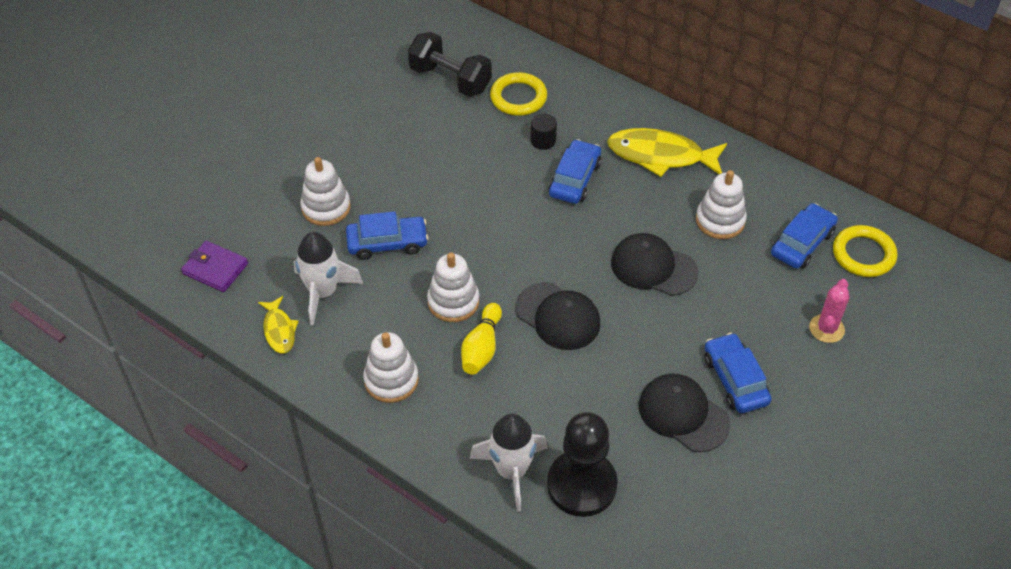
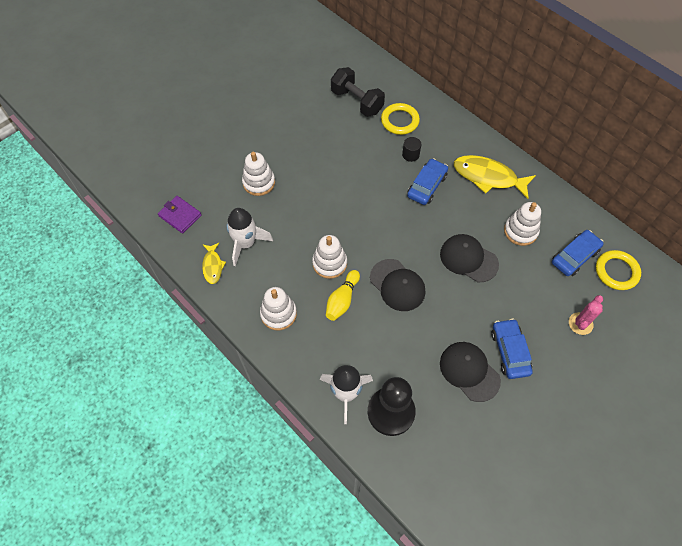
camera: 10 degrees right, 10 degrees up
blue car [346,211,429,260] -> none

